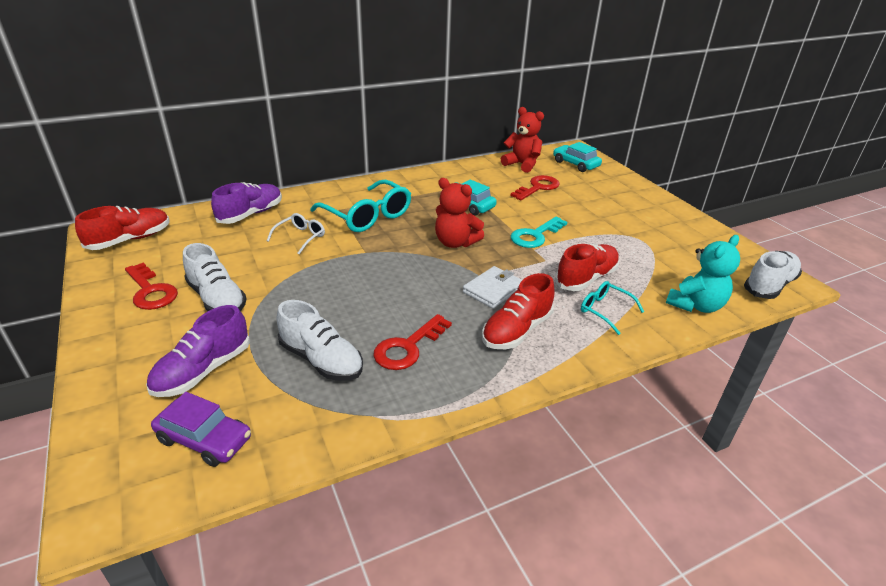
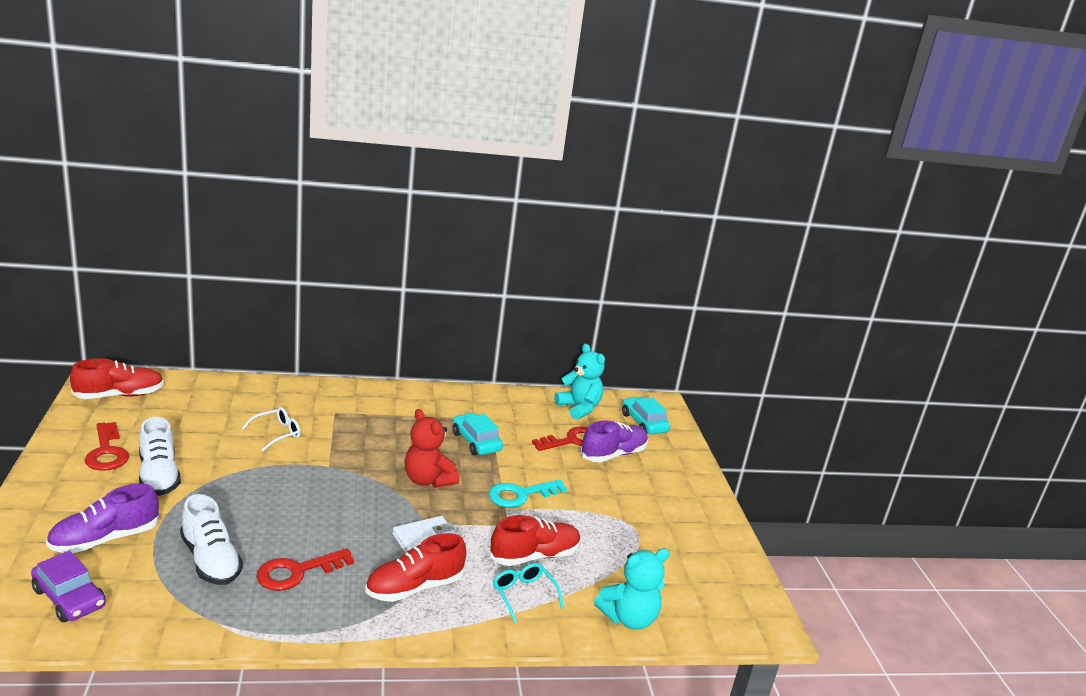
camera: 15 degrees right, 10 degrees down
purple shoe [211,182,282,224] -> purple shoe moved to [580,420,648,462]
turquoise glasses [310,179,411,232] -> none
red teddy bear [501,107,544,173] -> turquoise teddy bear [554,344,605,420]
white shoe [744,251,802,299] -> none

